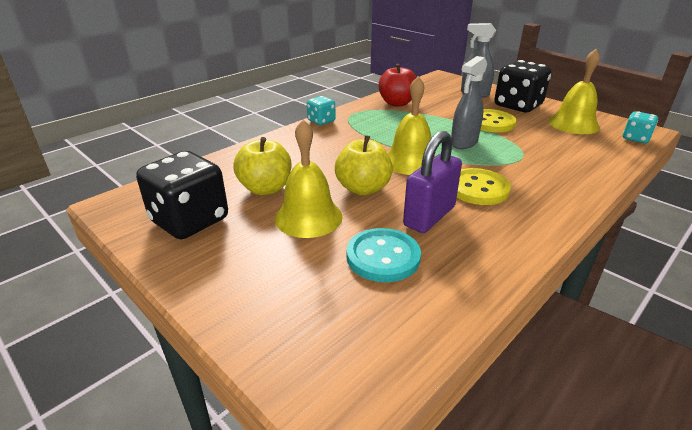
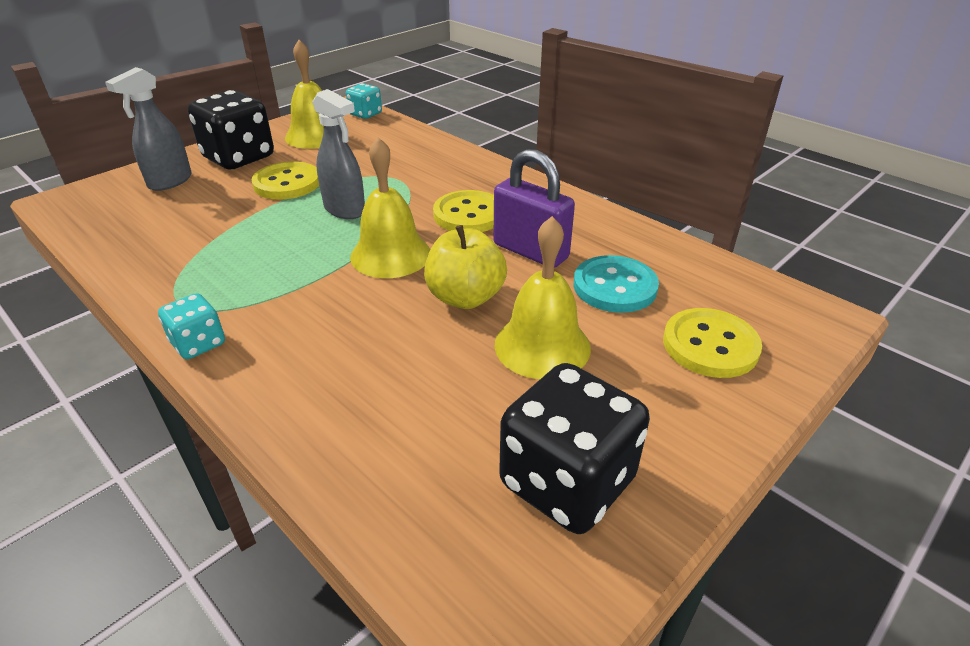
camera: 90 degrees left, 5 degrees up
yellow apple [233,137,291,195] -> none
red apple [378,63,417,107] -> none
none -> yellow button [663,308,762,378]

